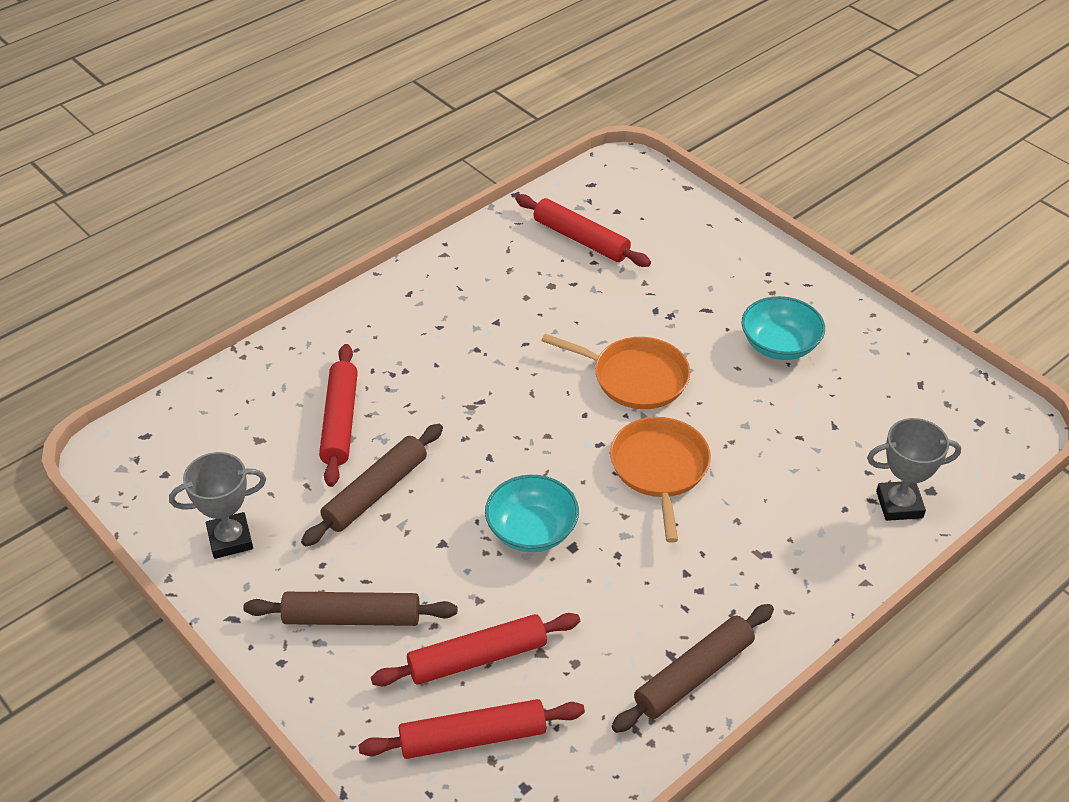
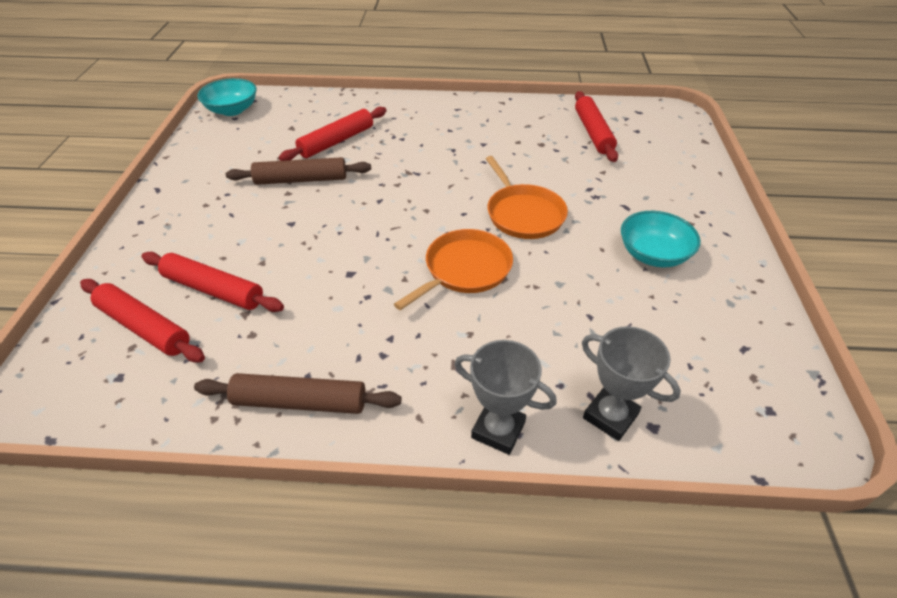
camera: 45 degrees right, 0 degrees up
grey trophy [169,452,266,559] -> grey trophy moved to [455,340,557,455]
brown rolling pin [243,592,457,626] -> none
turquoise bowl [485,475,579,552] -> turquoise bowl moved to [197,78,257,116]

